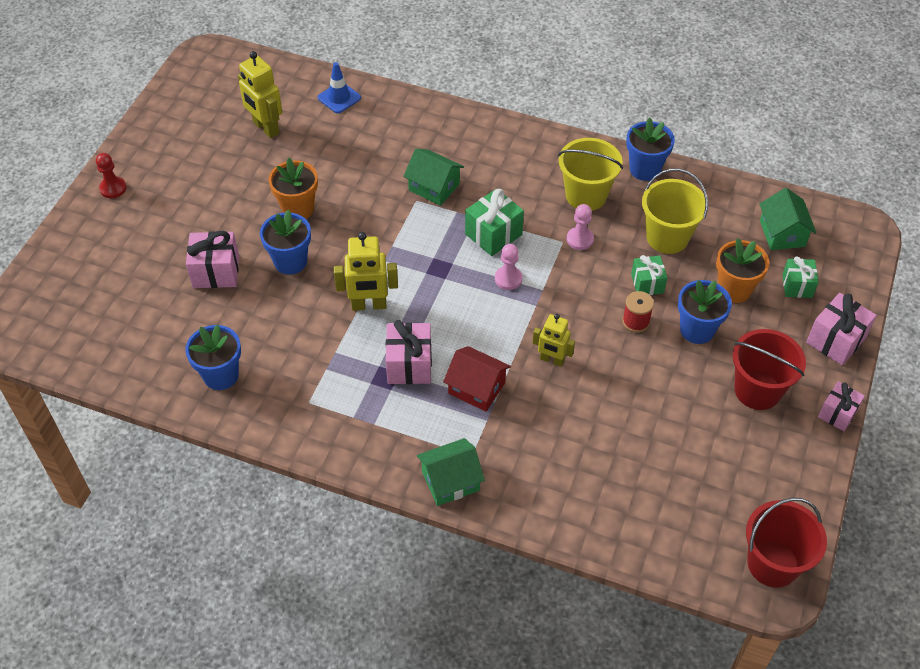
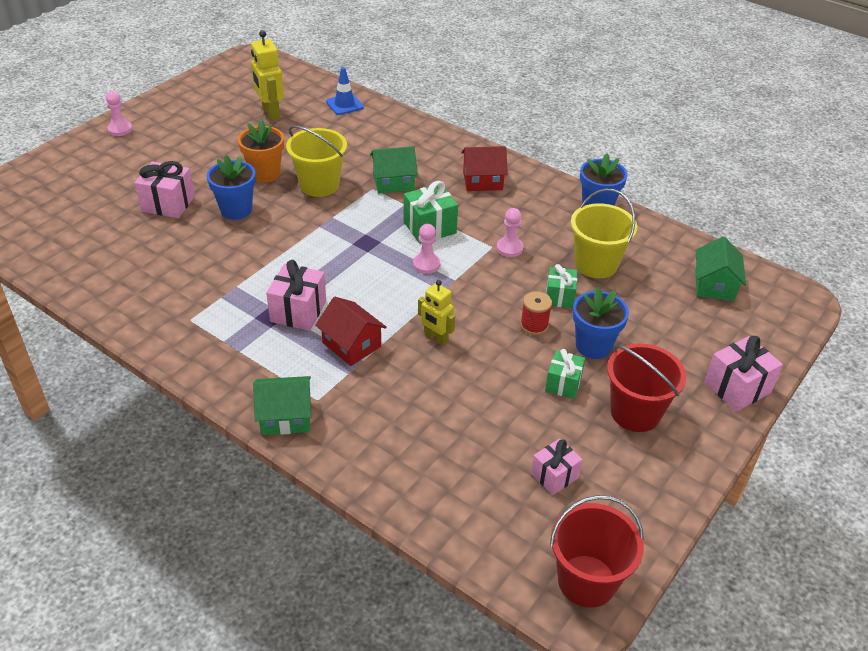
camera: 15 degrees right, 10 degrees down
red pawn [96,153,127,198] -> pink pawn [105,91,132,136]
blue flower pot [185,325,241,390] -> none
yellow robot [334,232,398,311] -> none
green house [403,149,464,206] -> green house turned 60 degrees counterclockwise [370,146,418,194]
yellow bucket [558,138,623,211] -> yellow bucket moved to [286,126,347,197]
orange flower pot [716,238,769,303] -> none
green gift [782,256,819,298] -> green gift moved to [545,349,585,399]
pink gift [818,382,865,431] -> pink gift moved to [531,439,583,495]
none -> red house [461,146,508,191]

